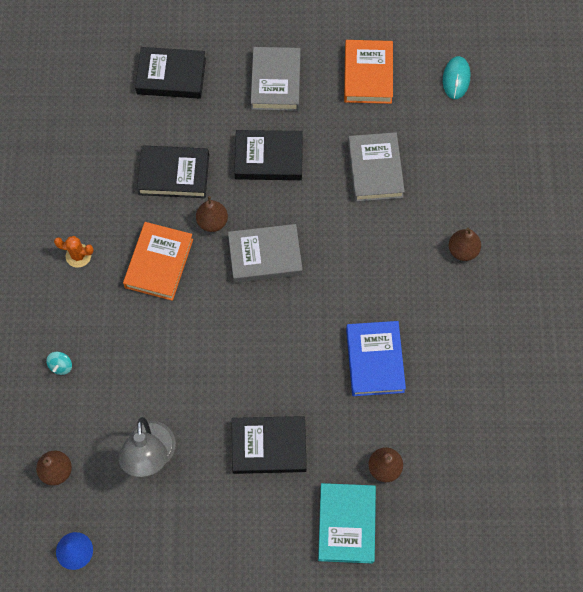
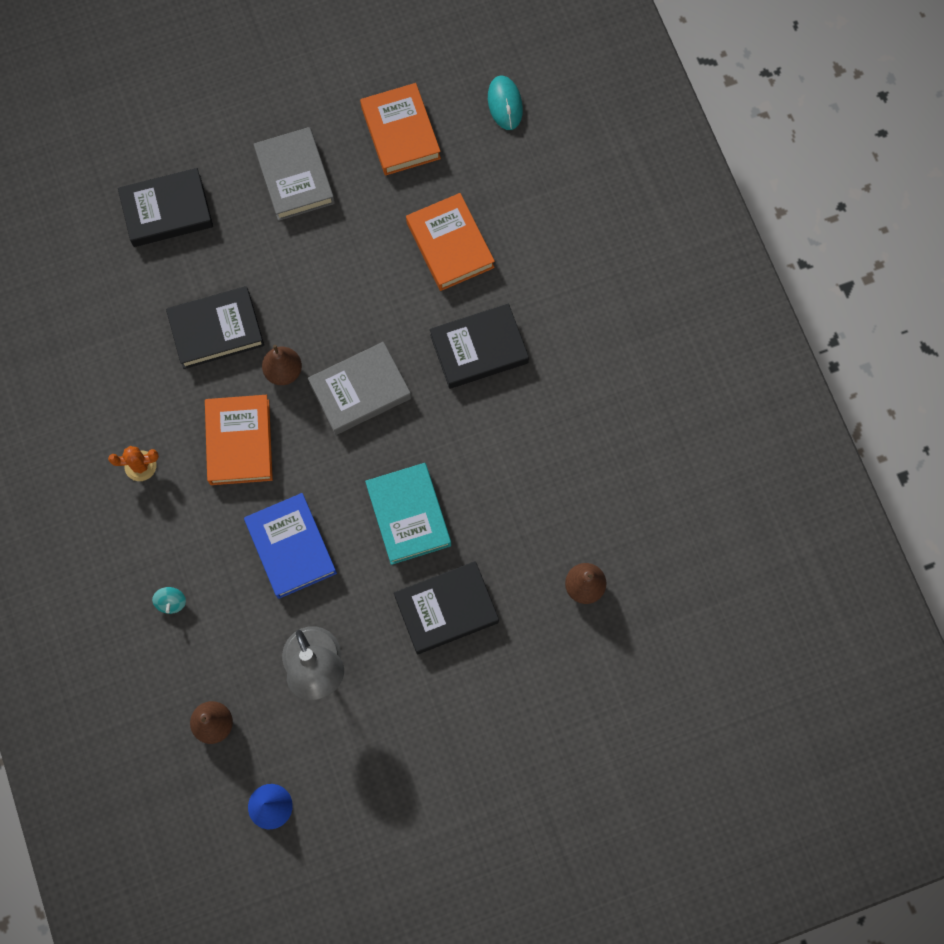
camera: 20 degrees left, 5 degrees up
black book [234,130,303,180] -> black book moved to [430,303,529,389]
turquoise book [318,483,376,564] -> turquoise book moved to [365,463,451,565]
blue book [346,321,406,396] -> blue book moved to [244,493,337,599]
grey book [348,132,405,202] -> orange book [406,193,495,291]
brown pear [449,228,481,261] -> none

